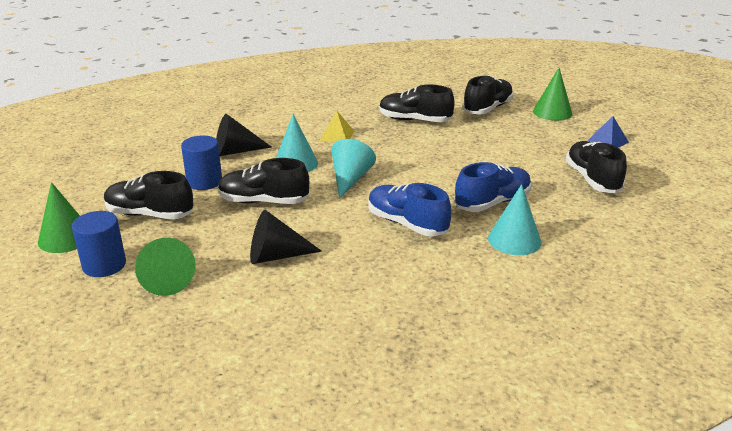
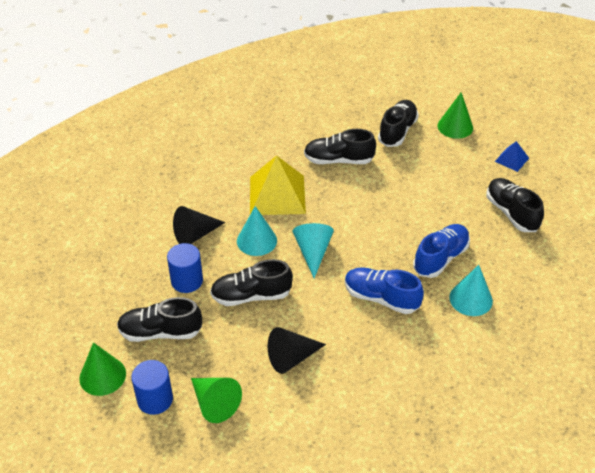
camera: 15 degrees left, 15 degrees up
yellow pyramid [320,111,354,142] -> yellow pyramid [250,155,306,215], size x2.07

